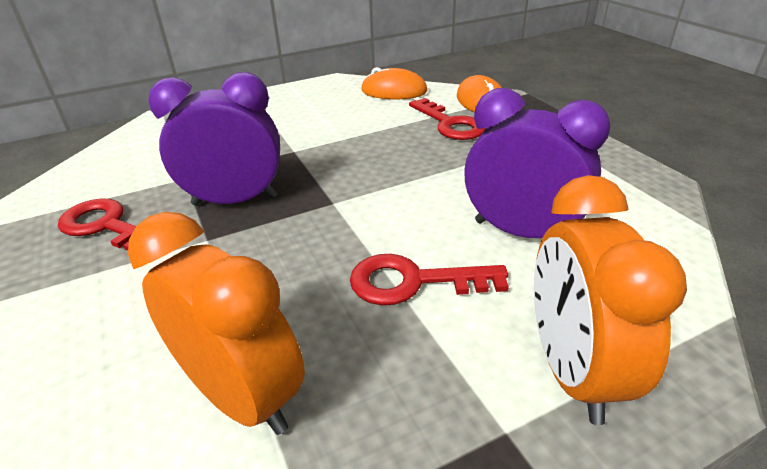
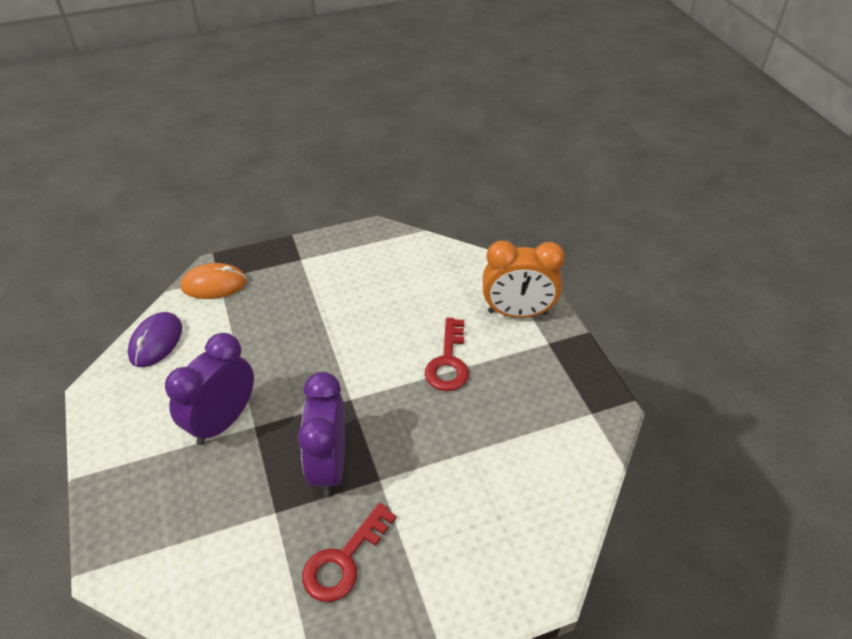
camera: 85 degrees left, 10 degrees up
orange clock [128,212,305,435] -> none
orange mouse [361,67,428,99] -> purple mouse [128,312,182,367]
red key [409,98,486,140] -> none
purple clock [464,88,610,238] -> purple clock moved to [165,333,254,445]

